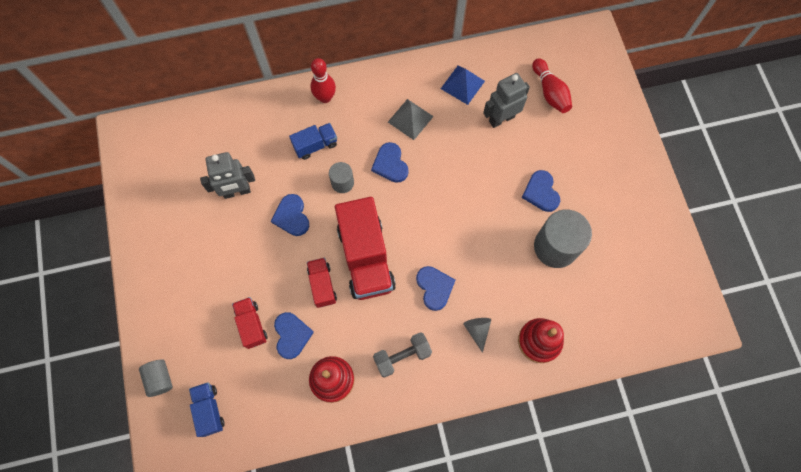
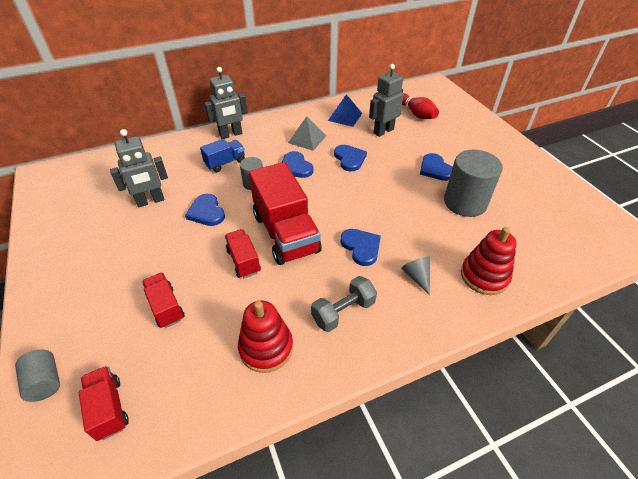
camera: 10 degrees left, 25 degrees down
blue truck [189,382,225,437] -> red truck [78,366,129,441]
blue heart [274,312,314,359] -> blue heart moved to [334,145,367,171]
red bowling pin [310,58,336,103] -> grey robot [204,67,248,139]

